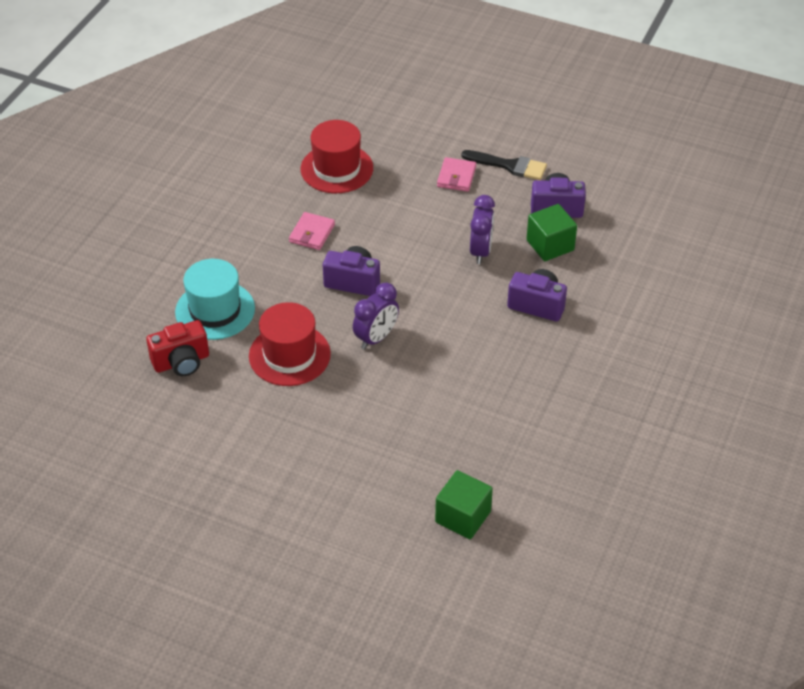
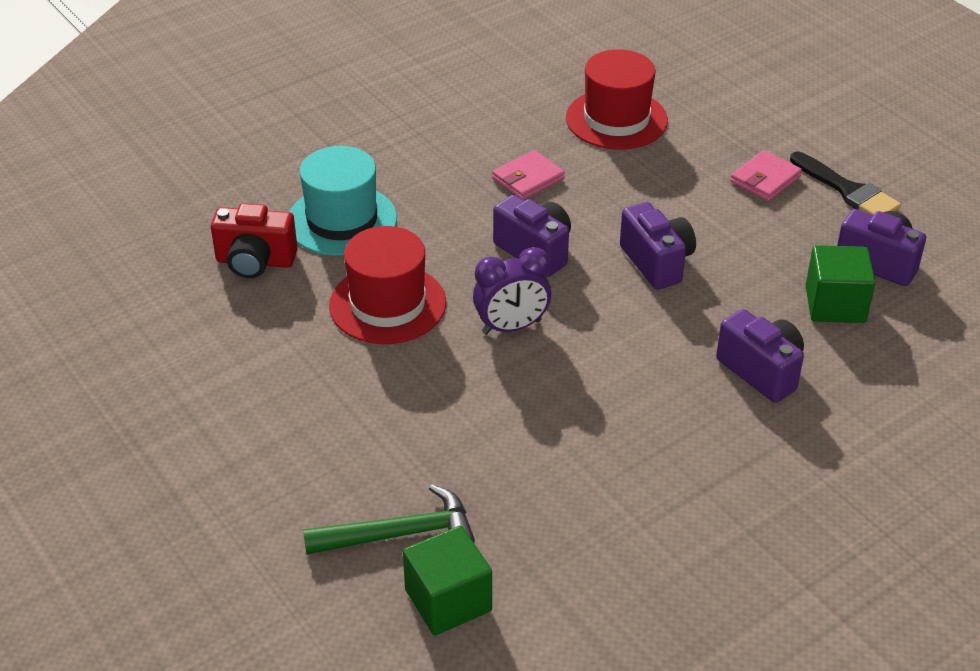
camera: 30 degrees right, 5 degrees down
purple clock [470,195,495,264] -> none
none -> green hammer [303,484,475,554]
none -> purple camera [620,202,696,290]

